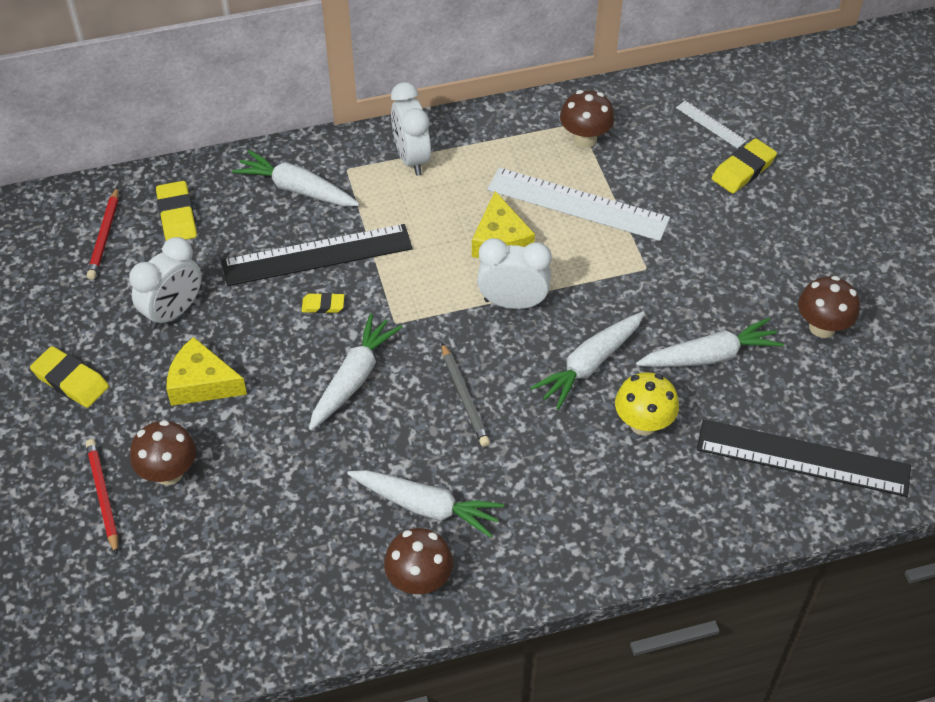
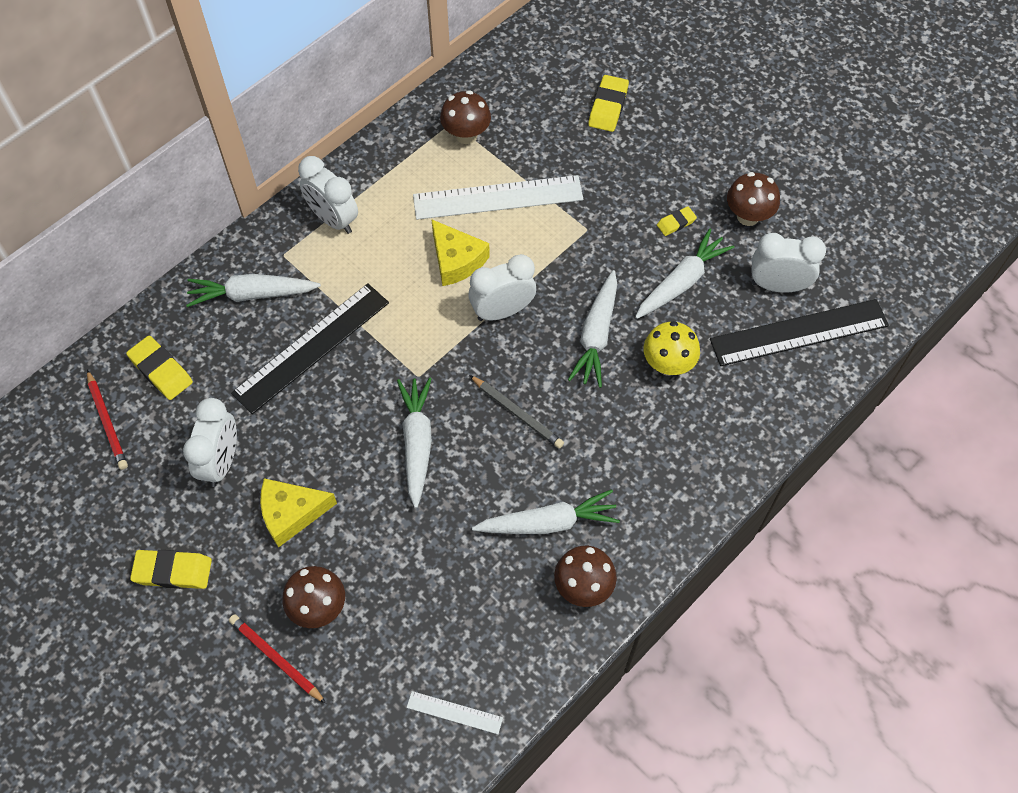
camera: 30 degrees left, 10 degrees up
yellow eraser [302,293,344,313] -> yellow eraser moved to [657,206,697,236]
white ruler [676,101,747,148] -> white ruler moved to [407,691,503,734]
none -> white clock [751,233,826,293]

